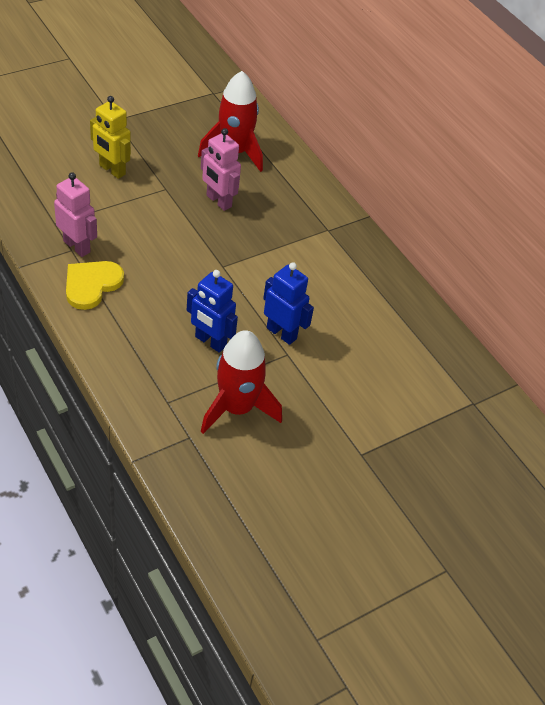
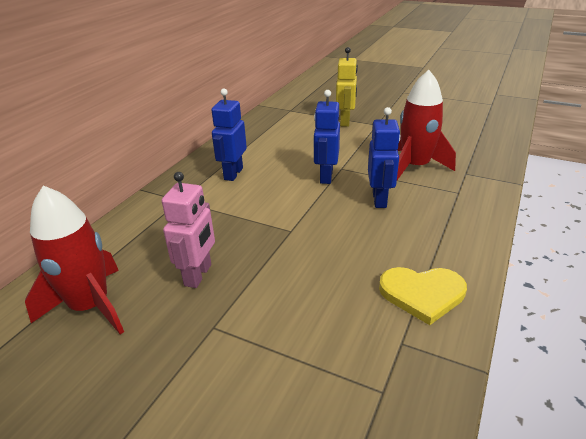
camera: 115 degrees left, 15 degrees down
pink robot [54,172,97,257] -> none
yellow robot [90,96,131,179] -> yellow robot moved to [336,47,358,127]
none -> blue robot [212,89,247,181]

